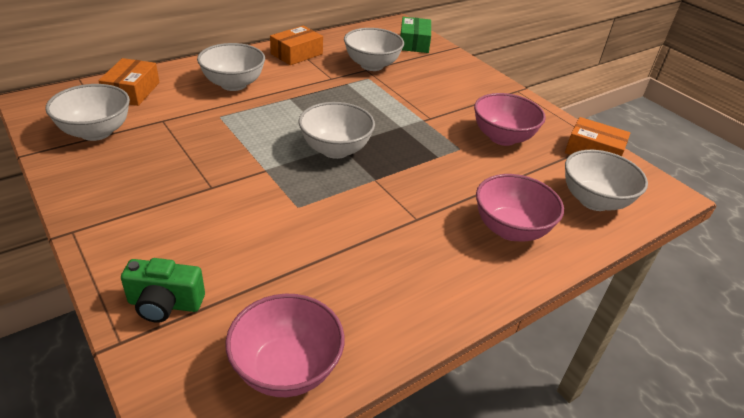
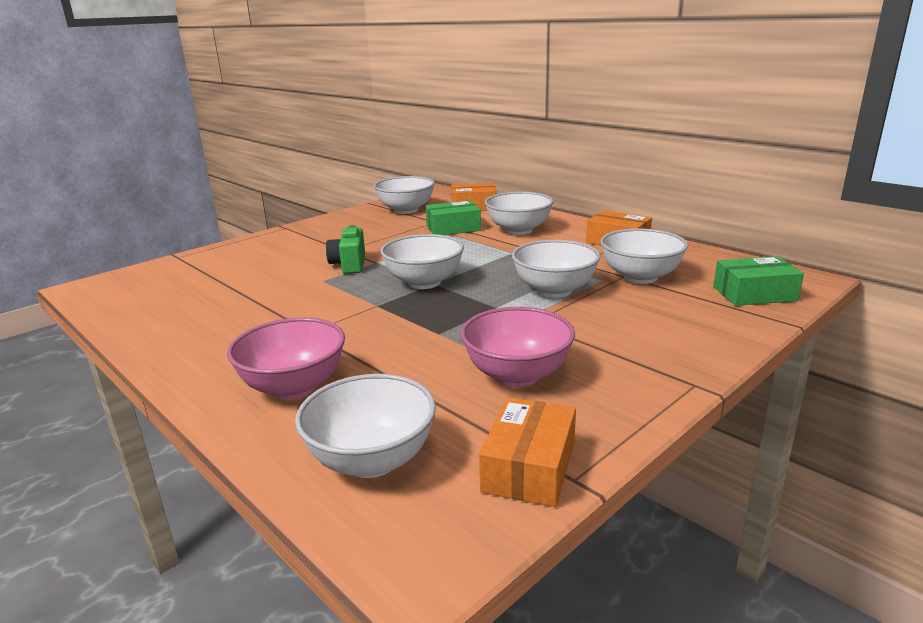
camera: 85 degrees right, 15 degrees down
green camera [121,258,205,323] -> green camera moved to [326,225,365,274]
pink bowl [225,294,345,397] -> none
none -> green box [426,200,481,235]
none -> white bowl [512,240,600,298]

